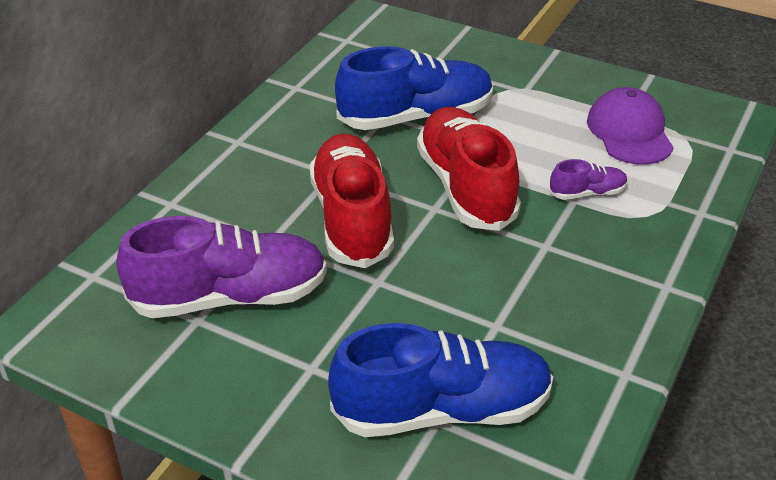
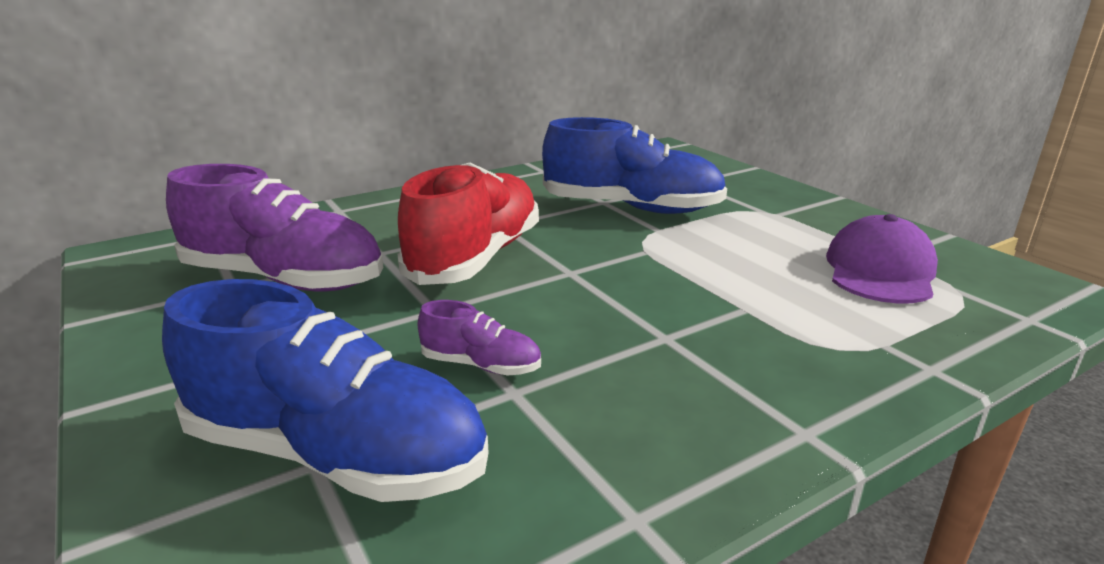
camera: 30 degrees right, 15 degrees down
red shoe [417,107,521,231] -> none
purple shoe [549,159,628,200] -> purple shoe moved to [417,300,541,376]

